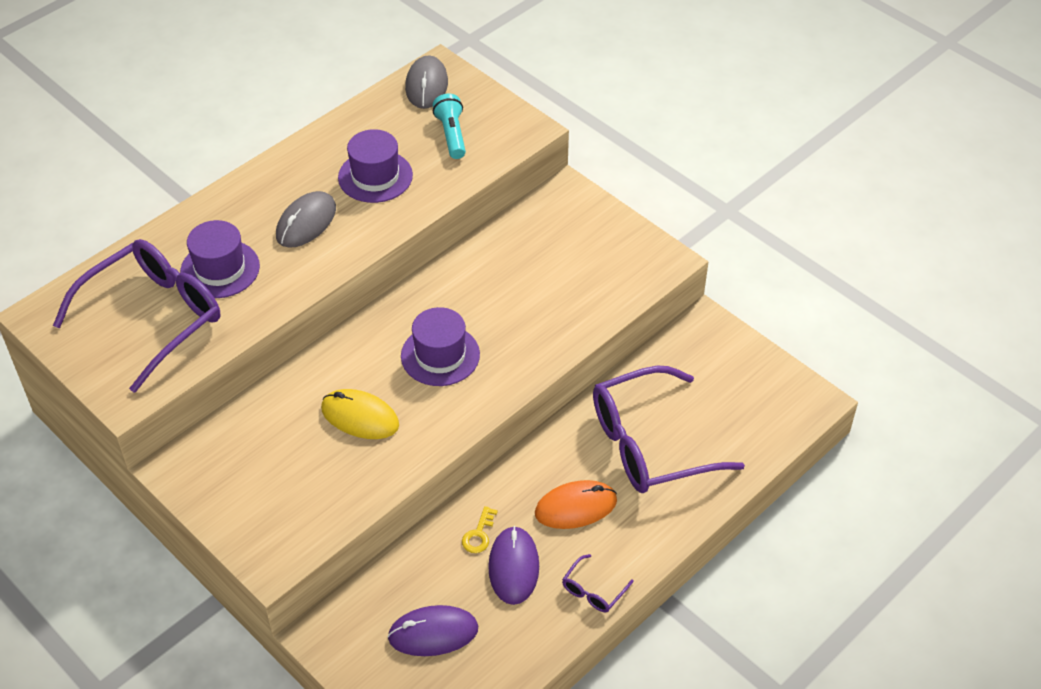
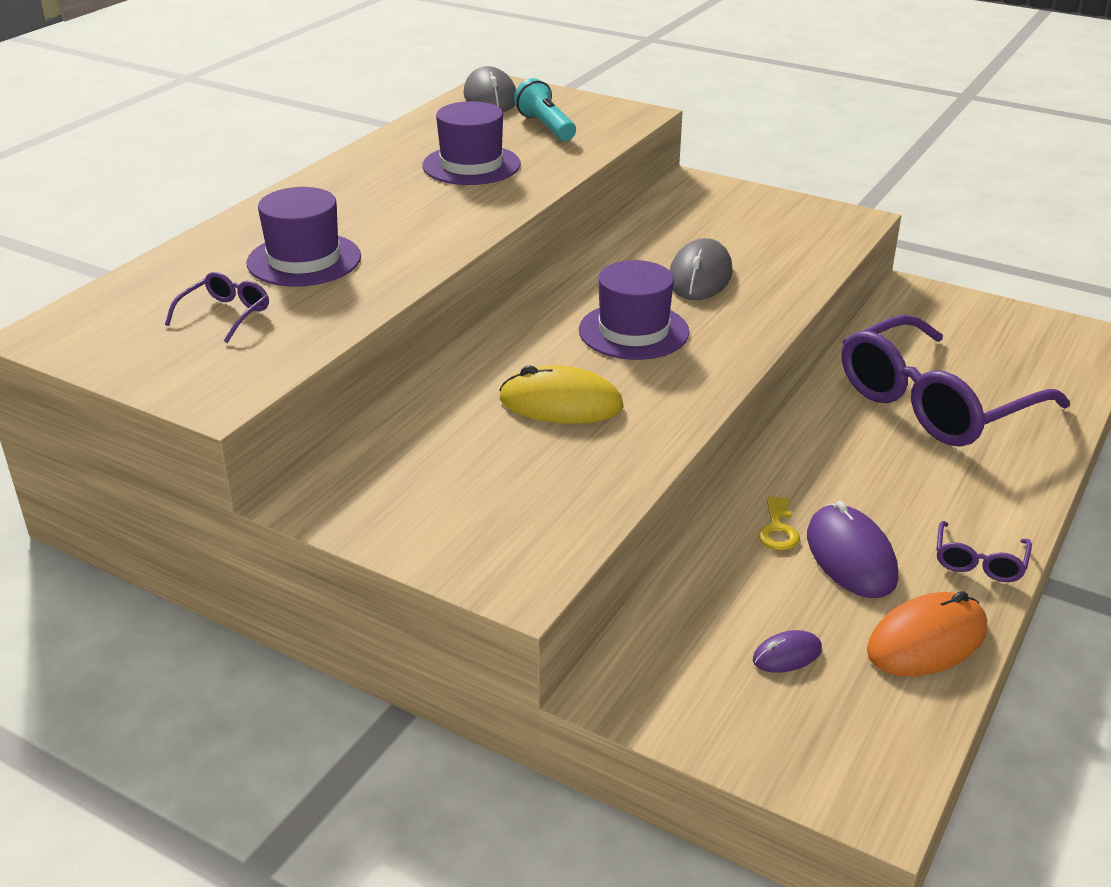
camera: 15 degrees left, 15 degrees down
purple glasses [53,239,220,393] -> purple glasses [165,272,269,343], size x0.40
grey mouse [276,191,336,248] -> grey mouse moved to [669,238,733,300]
purple mouse [387,605,478,656] -> purple mouse [753,630,822,673], size x0.52
orange mouse [535,480,617,529] -> orange mouse moved to [867,591,987,677]

